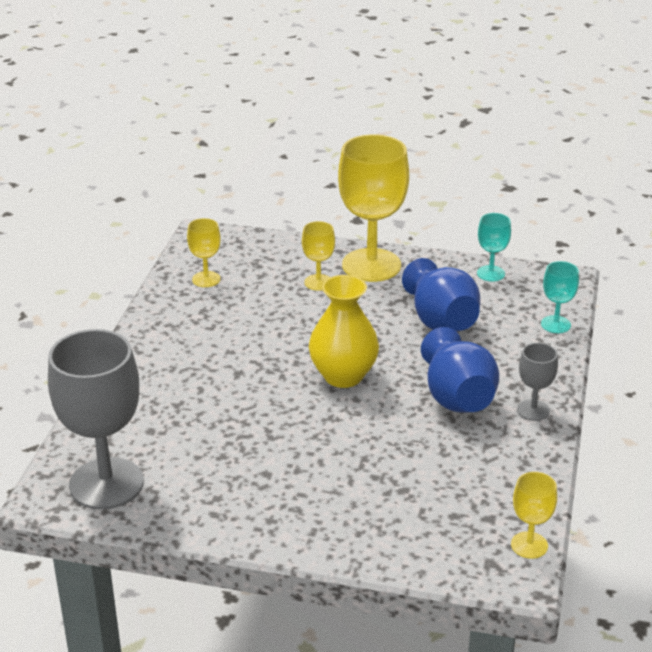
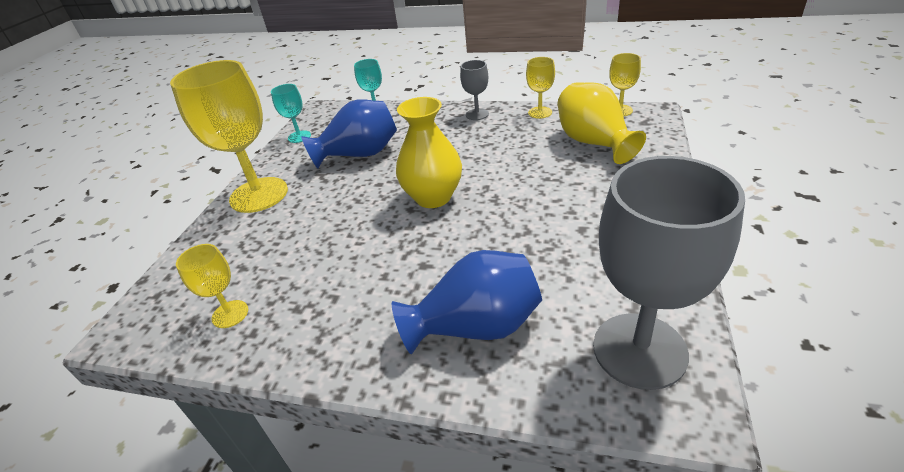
camera: 85 degrees left, 5 degrees up
yellow goblet [302,221,335,291] -> yellow goblet moved to [526,57,555,119]
blue vase [421,327,499,413] -> blue vase moved to [392,250,542,354]
none -> yellow vase [557,82,646,164]

